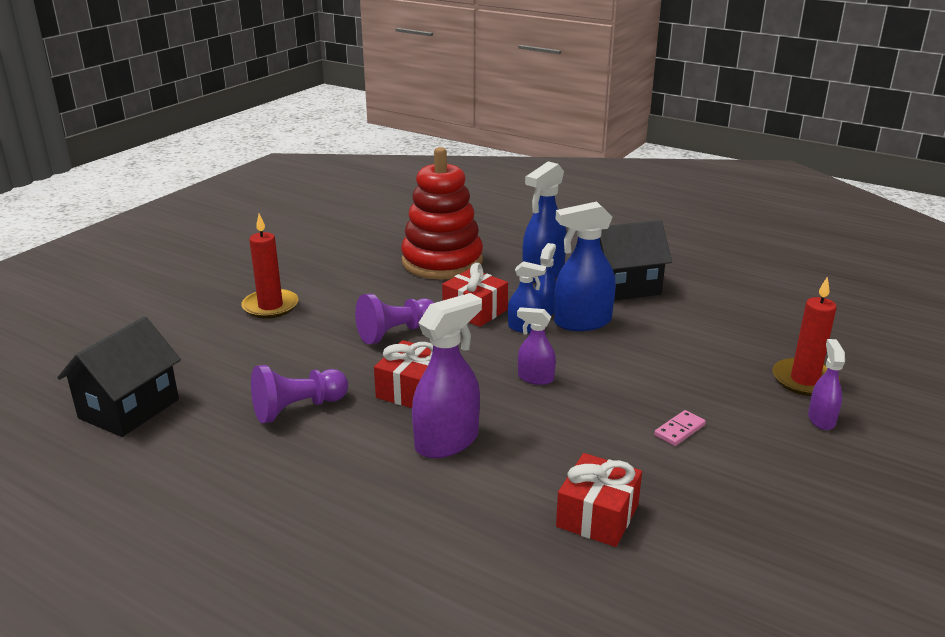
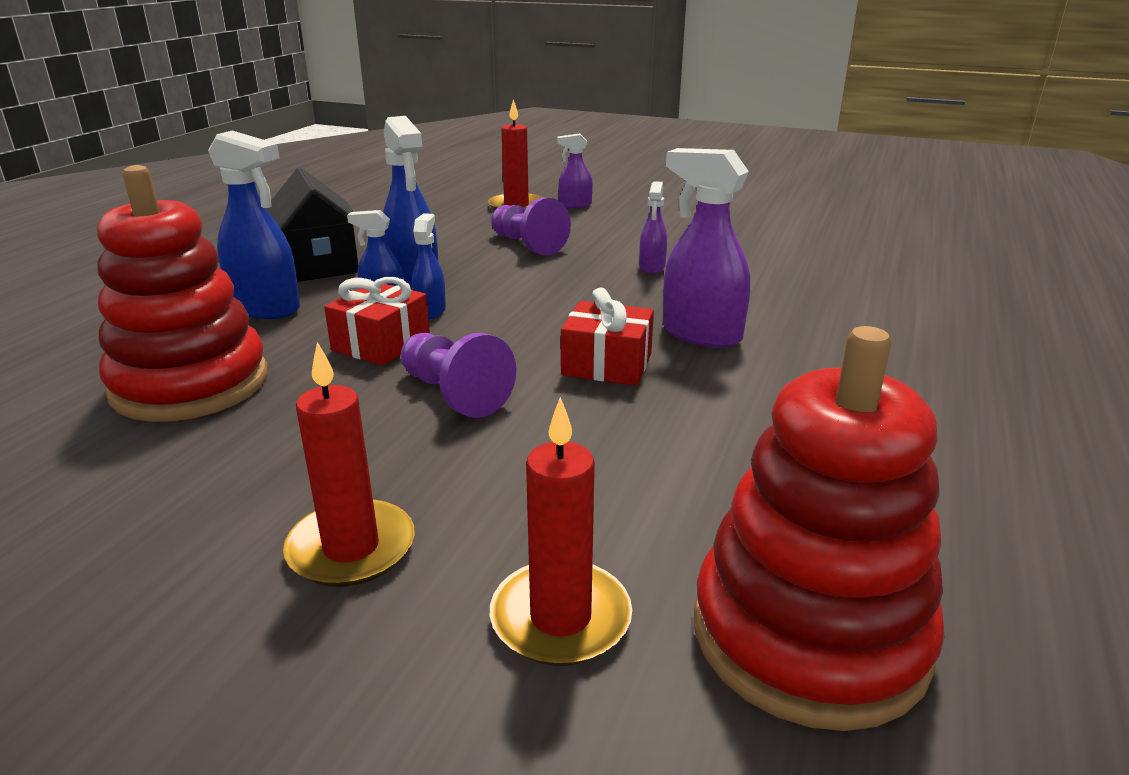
camera: 100 degrees left, 0 degrees up
black house [57,316,181,437] -> red stacking toy [694,326,945,731]
purple pawn [251,365,348,424] -> purple pawn moved to [491,198,571,255]
purple spray bottle [517,307,556,385] -> purple spray bottle moved to [639,181,667,274]
red gift [556,453,642,547] -> none
pink domino [654,410,706,446] -> none
none -> red candle [490,397,632,666]

